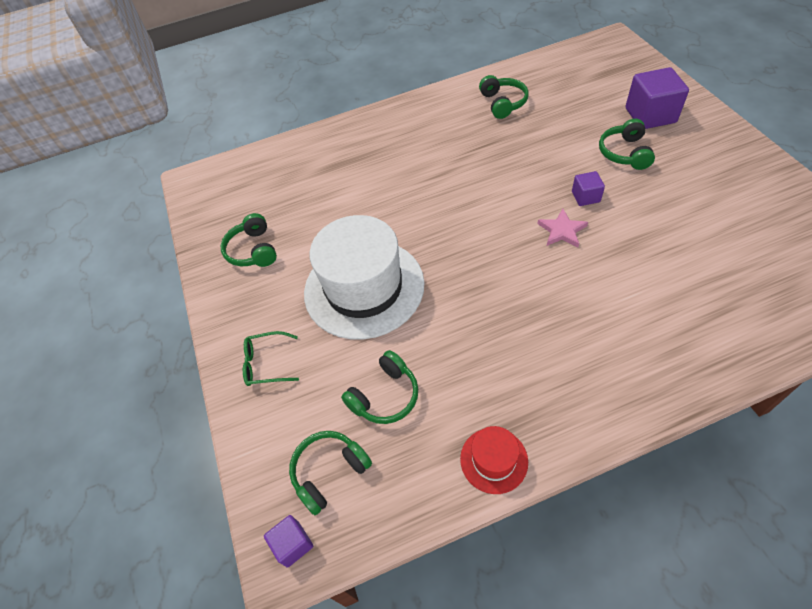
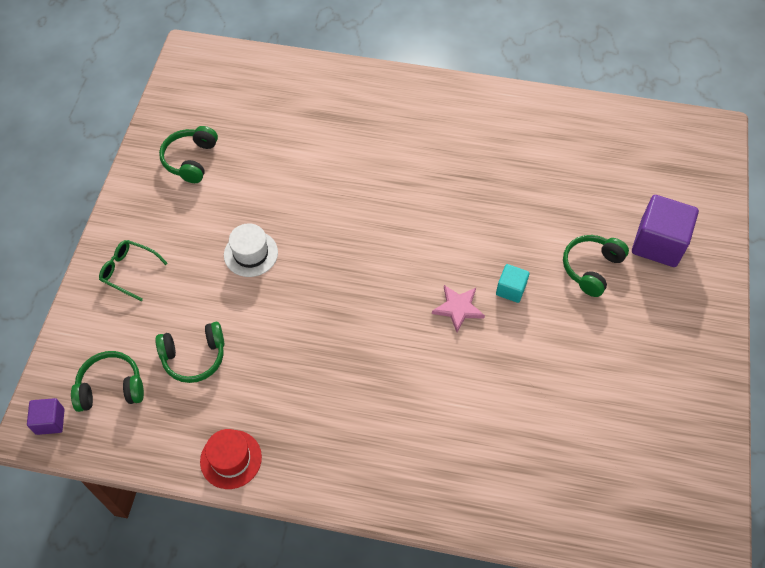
camera: 25 degrees right, 5 degrees up
white hat [304,215,425,340] -> white hat [224,223,278,277], size x0.44
green headphones [479,75,529,119] -> none
purple cube [572,171,605,206] -> turquoise cube [496,264,530,303]

